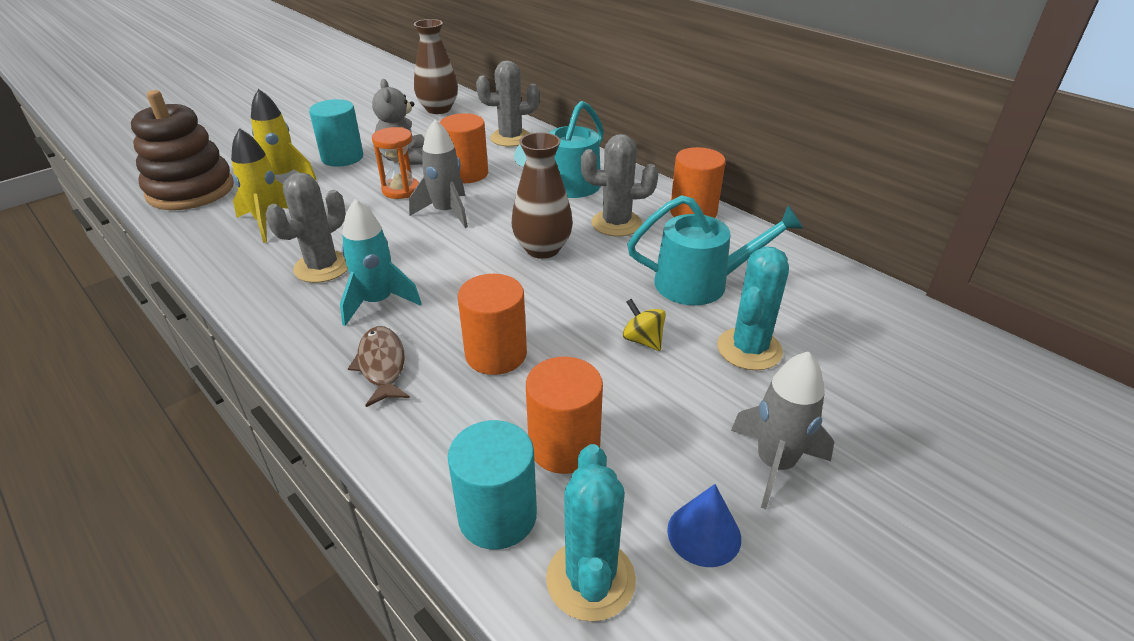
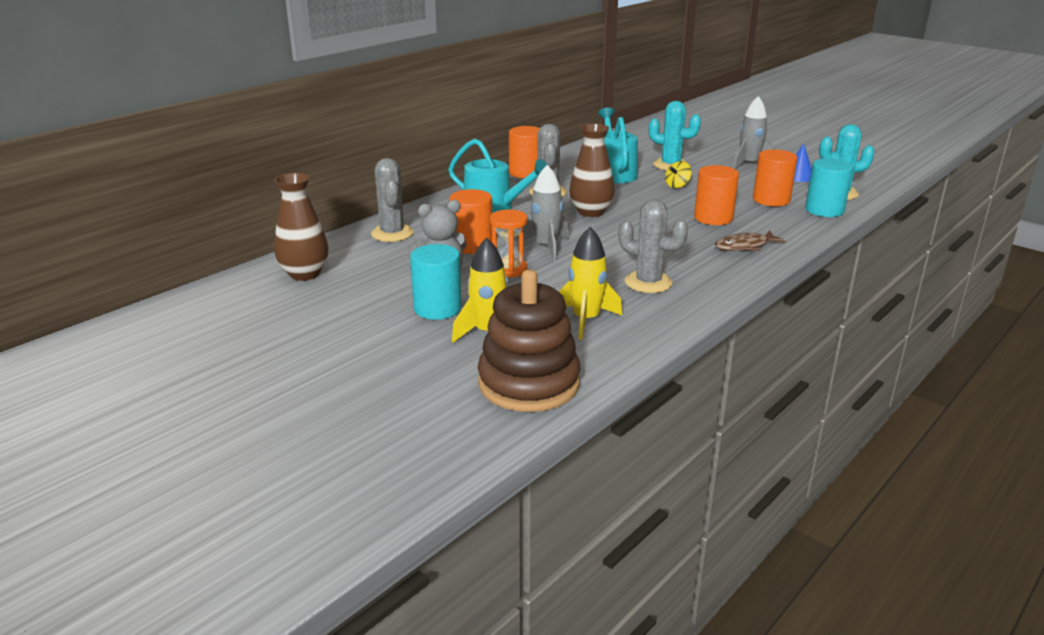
camera: 95 degrees left, 10 degrees down
turquoise rocket [340,199,422,326] -> none

